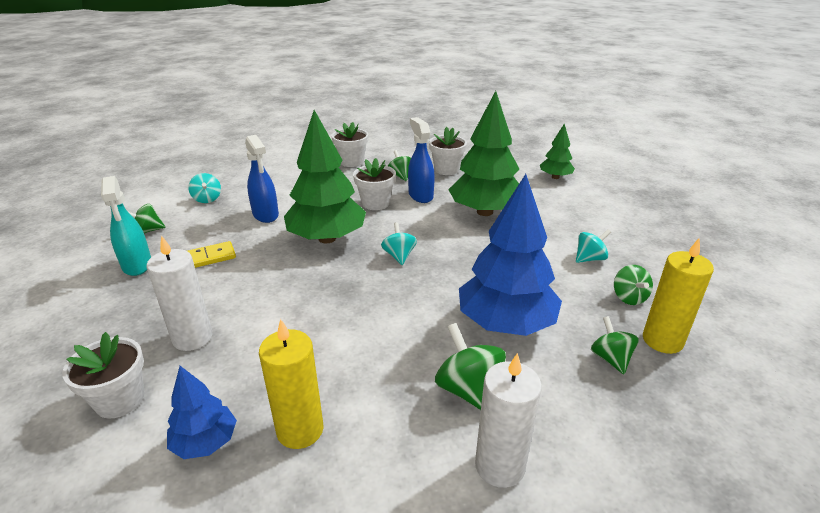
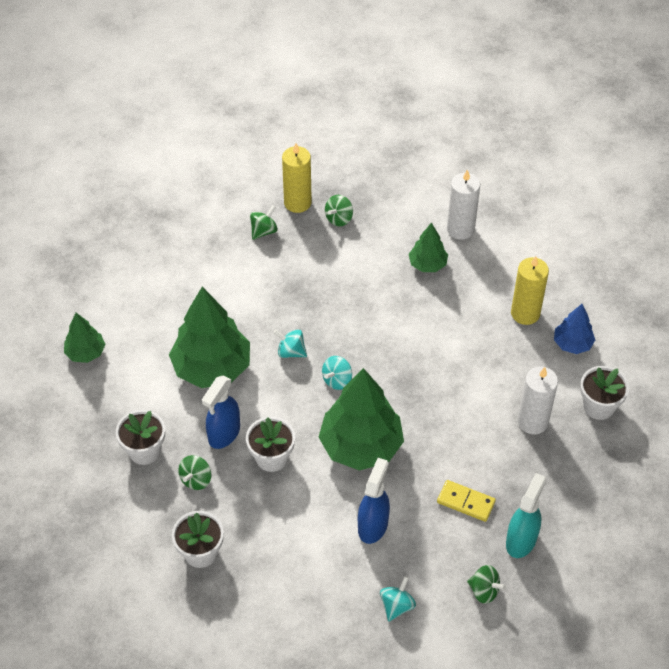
camera: 130 degrees left, 20 degrees up
green spinning top [435,323,506,410] -> green tree [408,222,448,272]
blue tree [459,174,562,336] -> none
turquoise spinning top [576,229,611,263] -> turquoise spinning top moved to [273,329,307,358]

